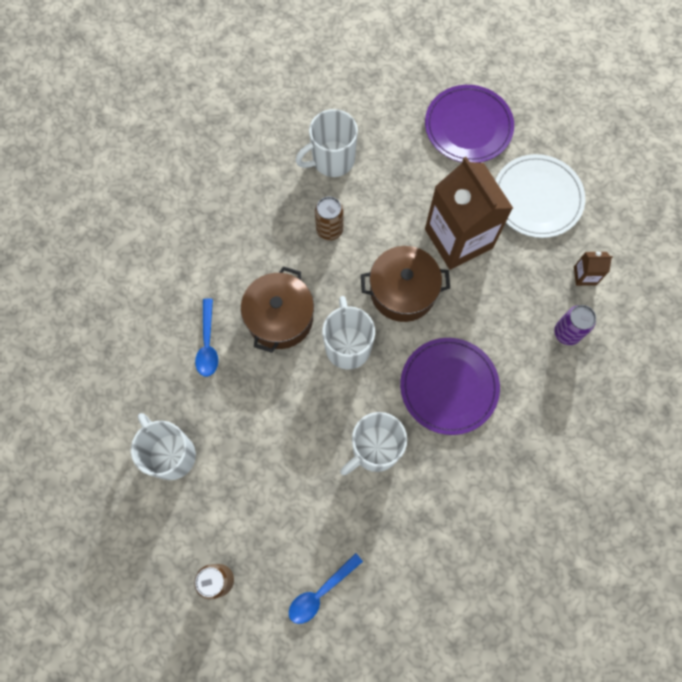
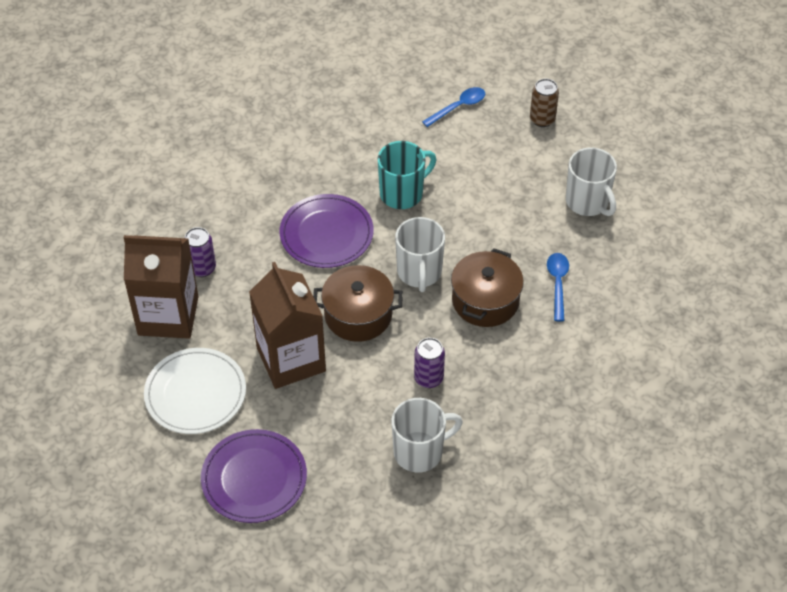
camera: 175 degrees left, 20 degrees down
brown can [315,197,344,241] -> purple can [414,338,445,388]
white mug [340,412,407,475] -> turquoise mug [378,141,436,209]
brown carton [574,252,613,286] -> brown carton [124,235,198,339], size x2.46

